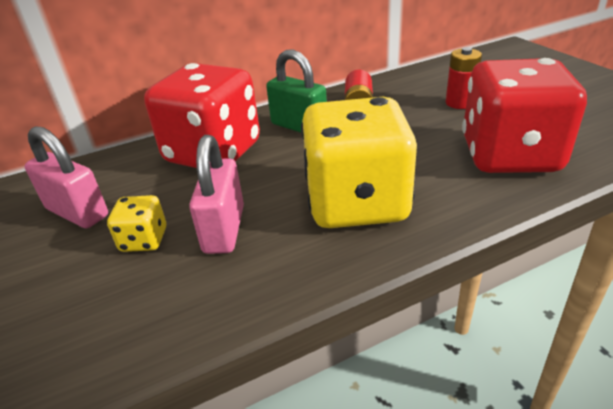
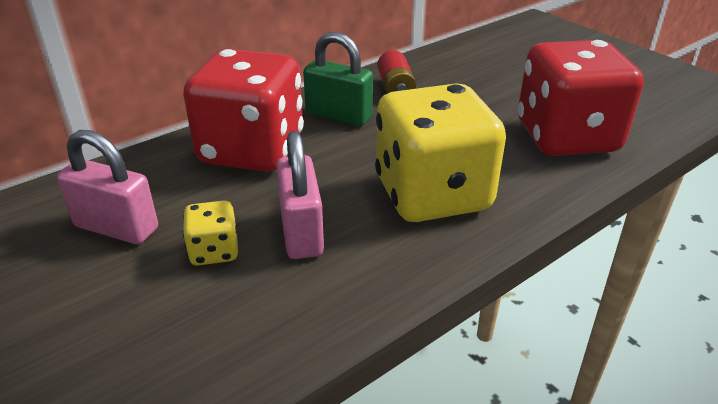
camera: 15 degrees left, 0 degrees up
red battery [446,47,482,109] -> none

